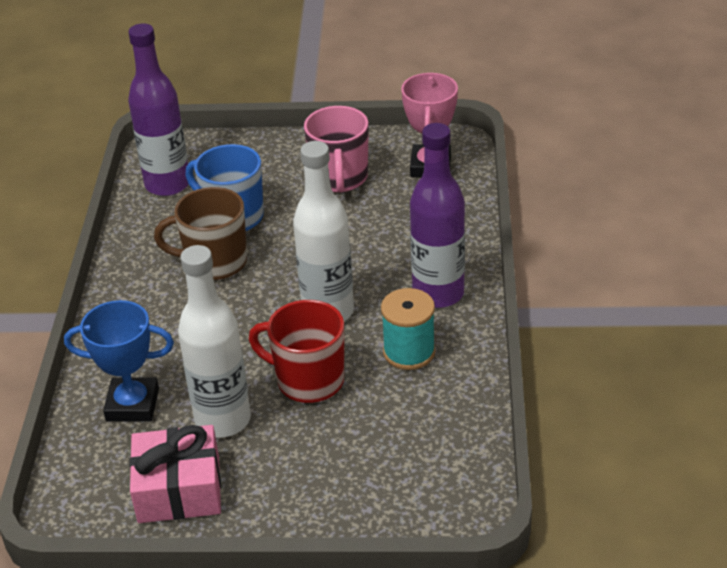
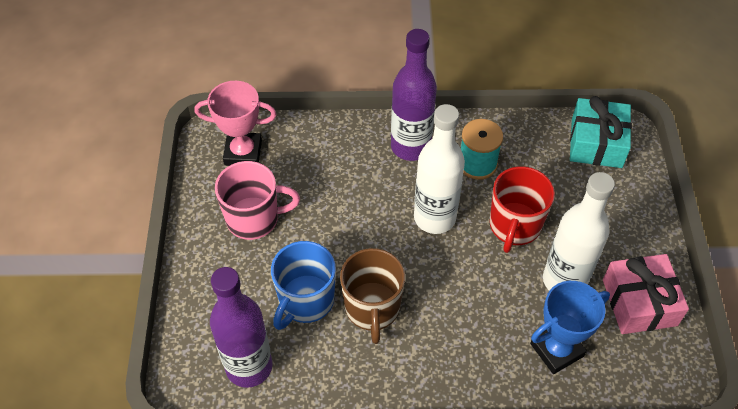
camera: 95 degrees left, 15 degrees up
blue trophy [64,300,174,422] -> blue trophy turned 60 degrees clockwise [530,281,610,374]
none -> turquoise gift [570,96,632,168]

